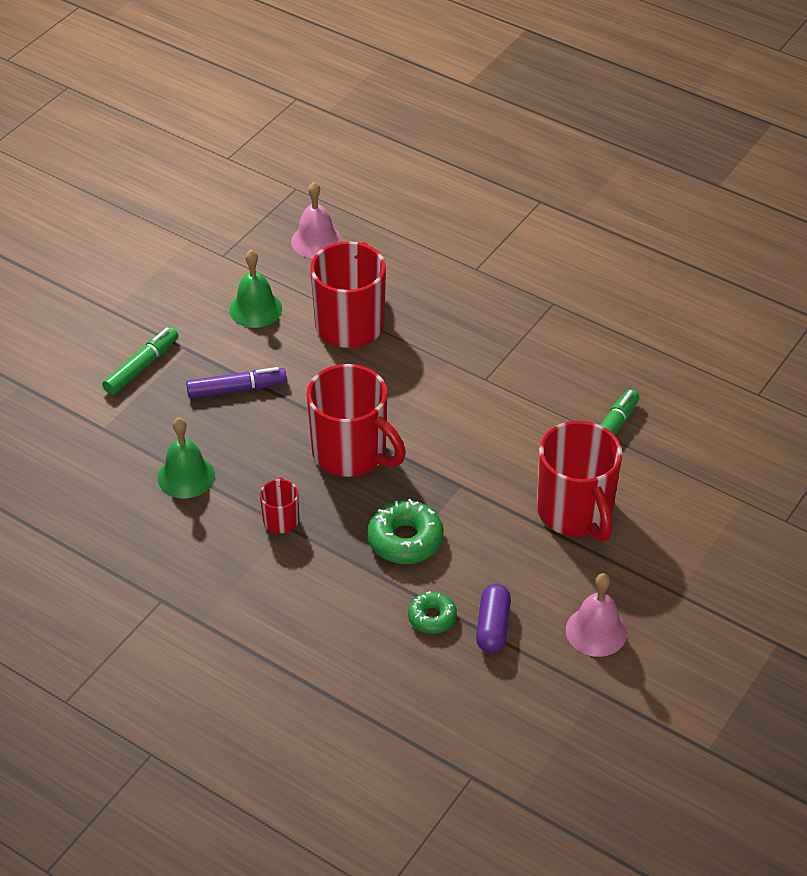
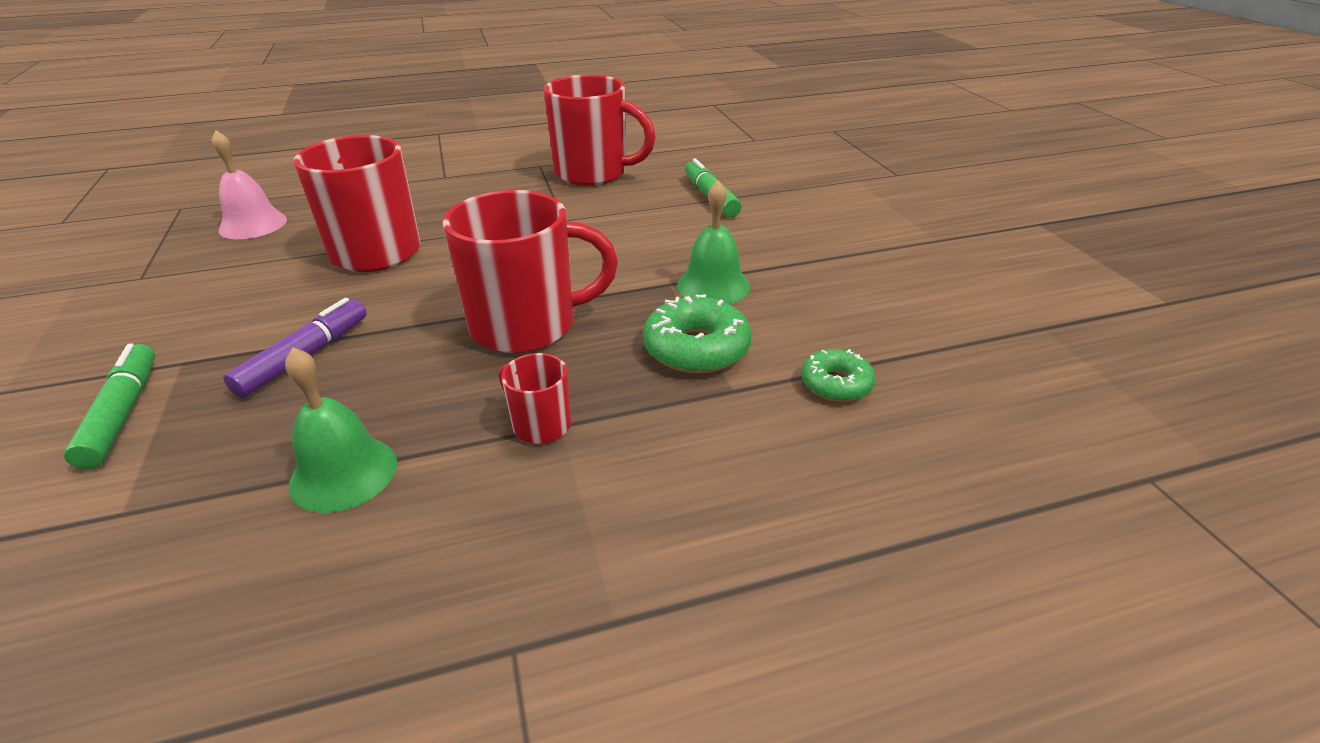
camera: 50 degrees left, 10 degrees down
green bell [229,250,282,328] -> green bell moved to [677,180,750,304]
purple capsule [476,584,511,653] -> none
red mug [537,421,623,542] -> red mug moved to [543,75,656,186]
pink bell [566,573,627,657] -> none

